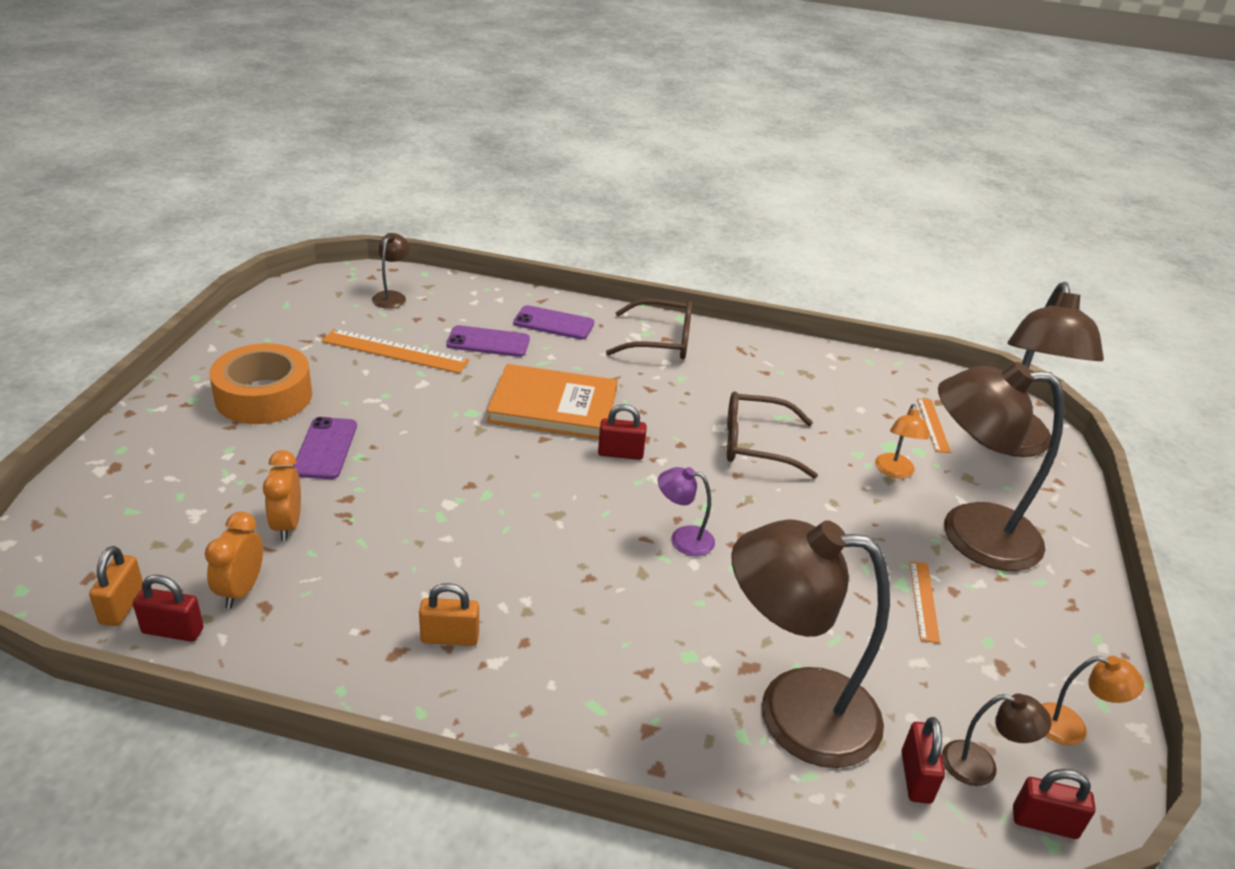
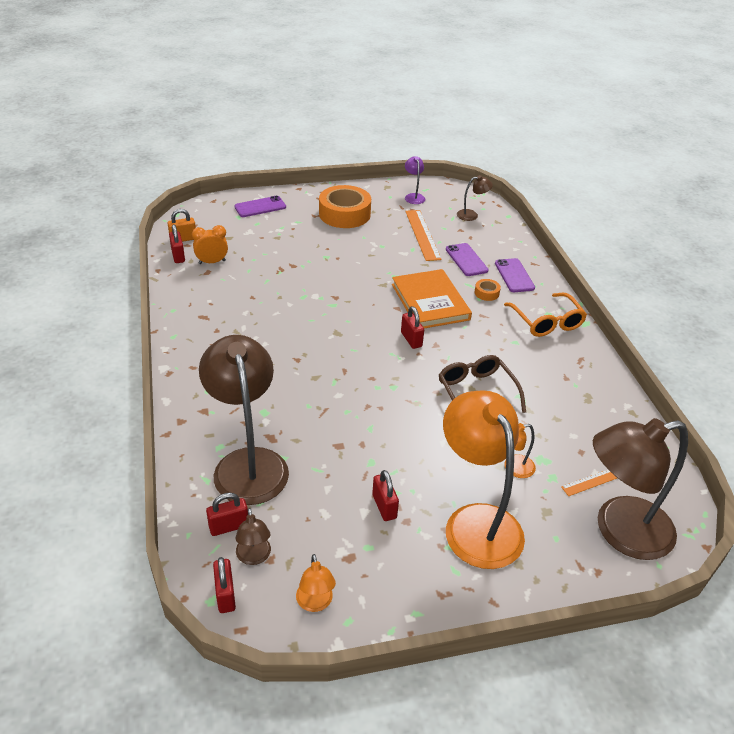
camera: 65 degrees right, 5 degrees up
orange clock [263,450,301,541] -> none
purple phone [293,417,357,479] -> purple phone moved to [234,196,286,217]
orange padlock [419,583,479,646] -> none
brown glasses [606,299,692,359] -> orange glasses [504,293,587,337]
purple lamp [658,467,715,556] -> purple lamp moved to [405,156,425,204]
orange ruler [910,561,940,644] -> red padlock [372,470,399,521]
brown lamp [938,362,1064,571] -> orange lamp [443,390,525,569]
none -> orange tape [474,279,501,301]

